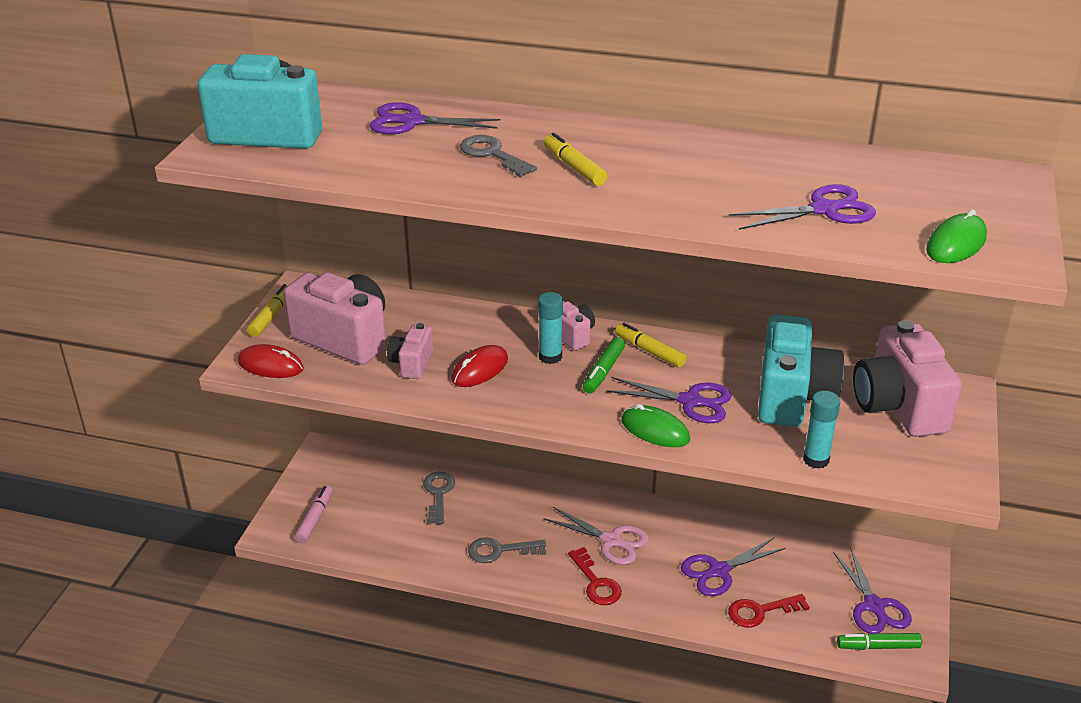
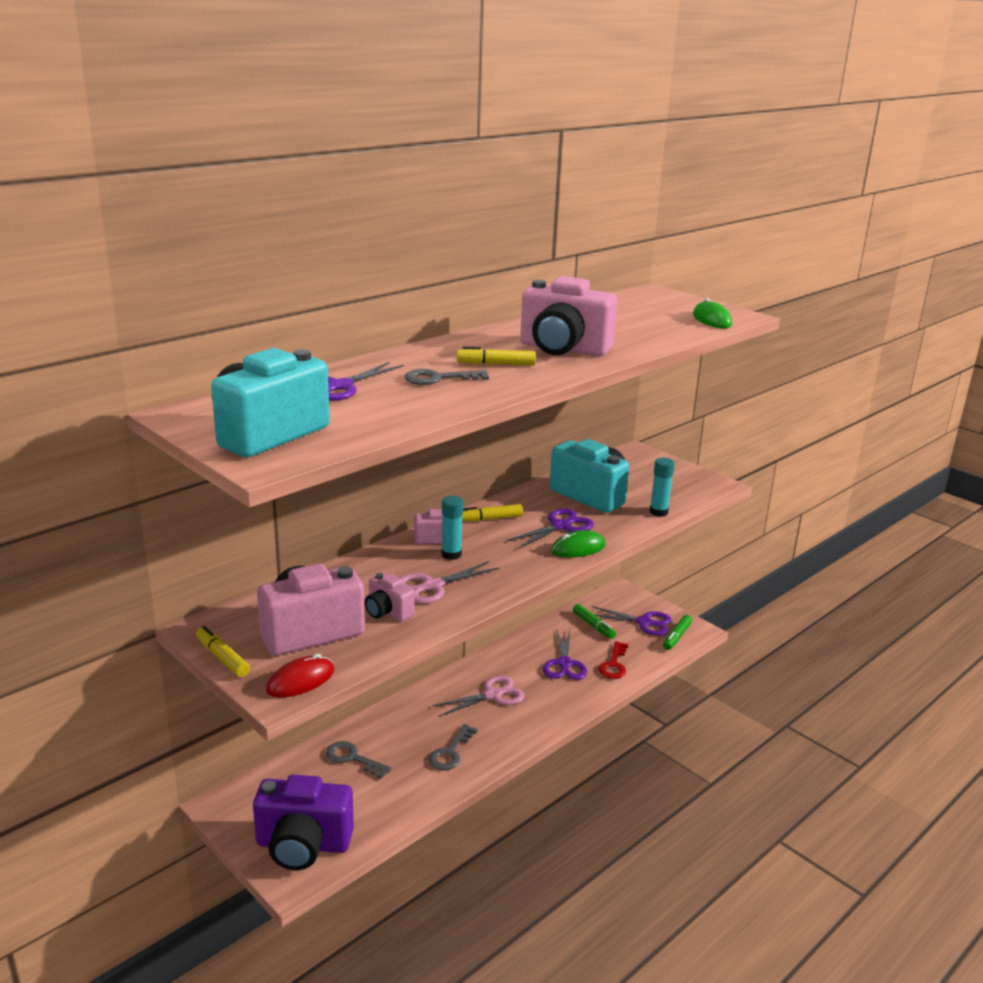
camera: 60 degrees left, 10 degrees down
pink marker [295,486,333,543] -> purple camera [253,774,354,870]
red mouse [451,345,508,387] -> pink scissors [400,561,499,604]
red key [568,547,622,605] -> none
green marker [583,337,625,394] -> green marker moved to [573,604,616,639]
purple scissors [729,184,876,230] -> none
pink camera [853,320,962,437] -> pink camera moved to [520,276,617,356]

